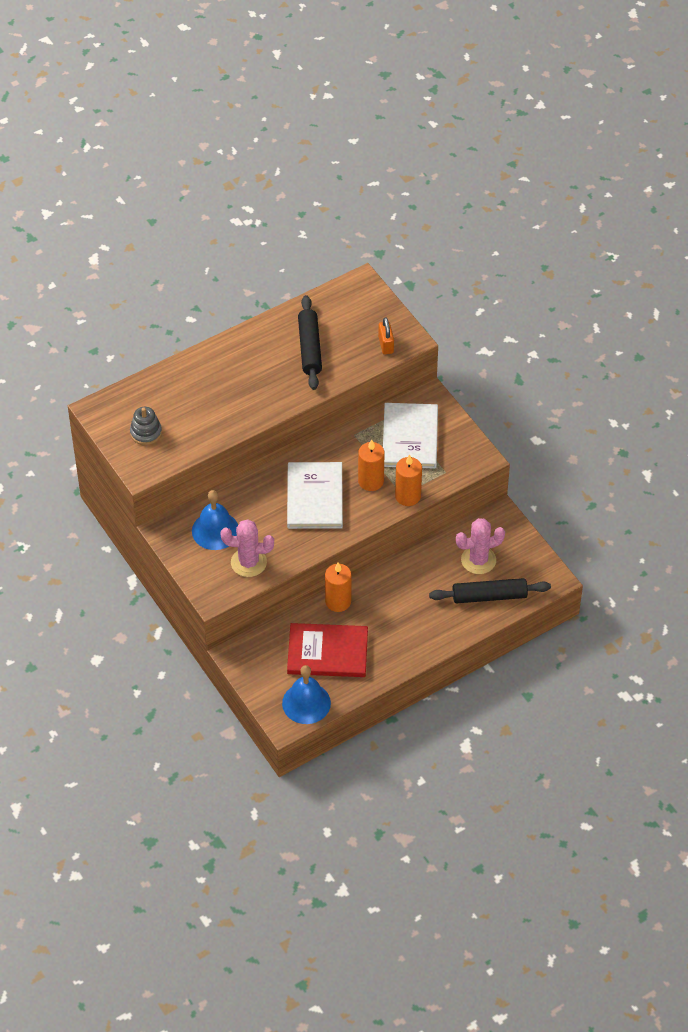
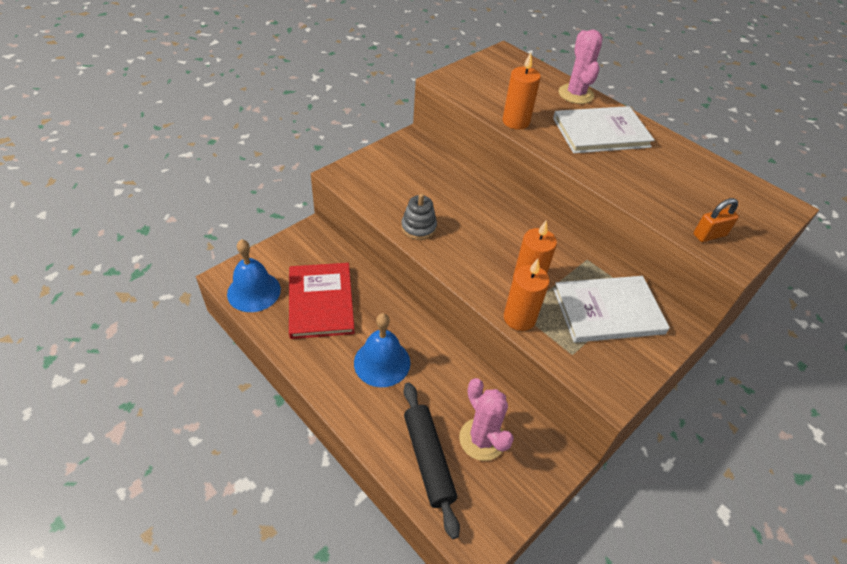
camera: 75 degrees right, 5 degrees down
grey stacking toy [130,407,162,445] -> grey stacking toy moved to [401,194,437,240]
blue bell [192,490,238,550] -> blue bell moved to [354,313,410,387]
pink cactus [221,519,274,577] -> pink cactus moved to [559,29,603,104]
white book [287,462,343,529] -> white book moved to [553,106,654,153]
black rolling pin [298,295,322,390] -> none
orange candle [325,562,351,612] -> orange candle moved to [503,52,541,130]

